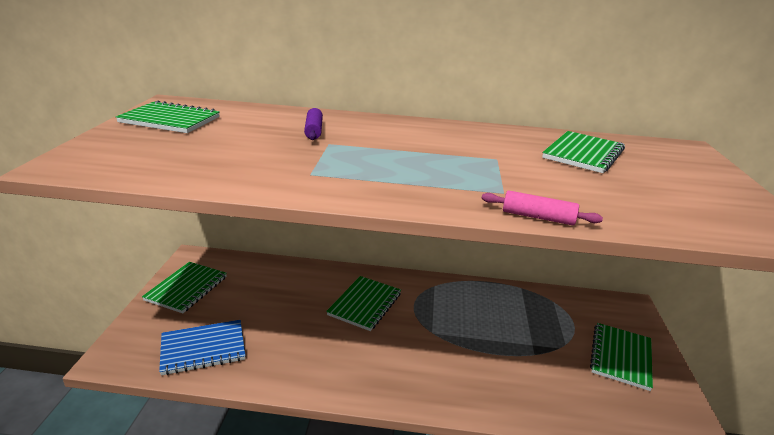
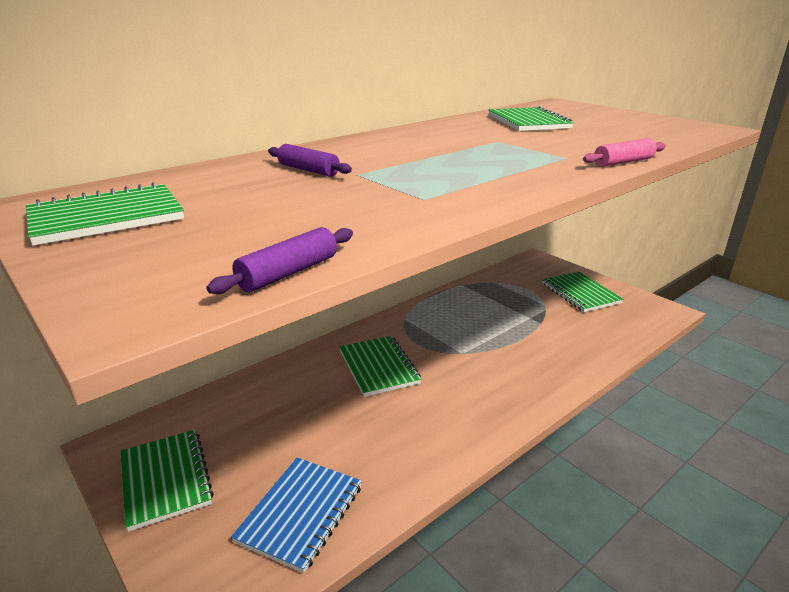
camera: 45 degrees left, 0 degrees up
none -> purple rolling pin [206,227,353,294]

